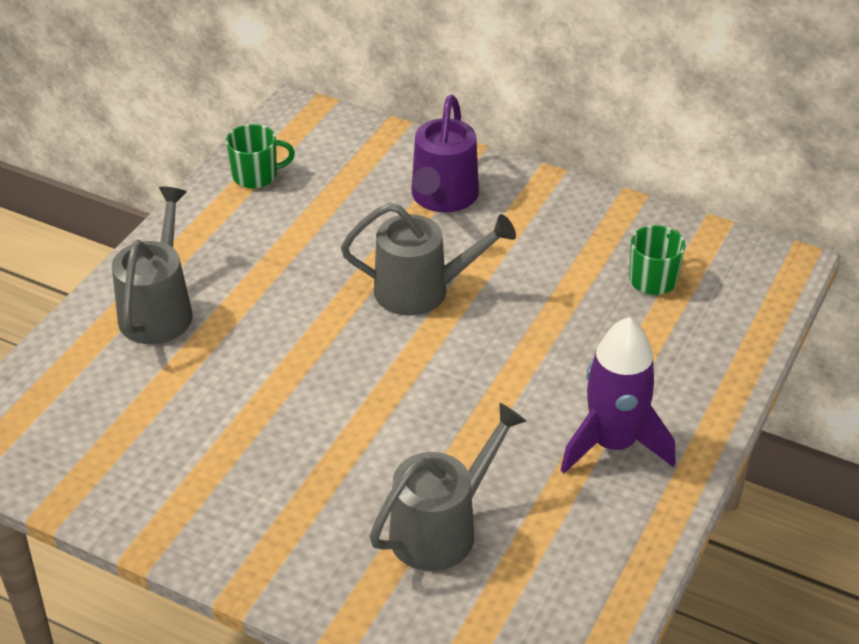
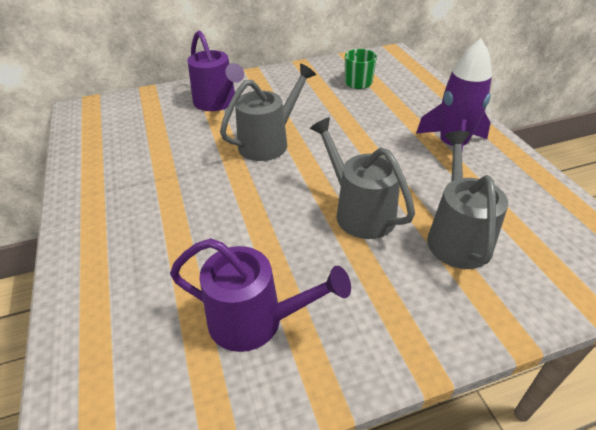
camera: 45 degrees left, 0 degrees up
grey watering can [112,187,193,344] -> grey watering can moved to [310,117,415,239]
green mug [226,124,295,188] -> none
none -> purple watering can [170,238,351,352]

